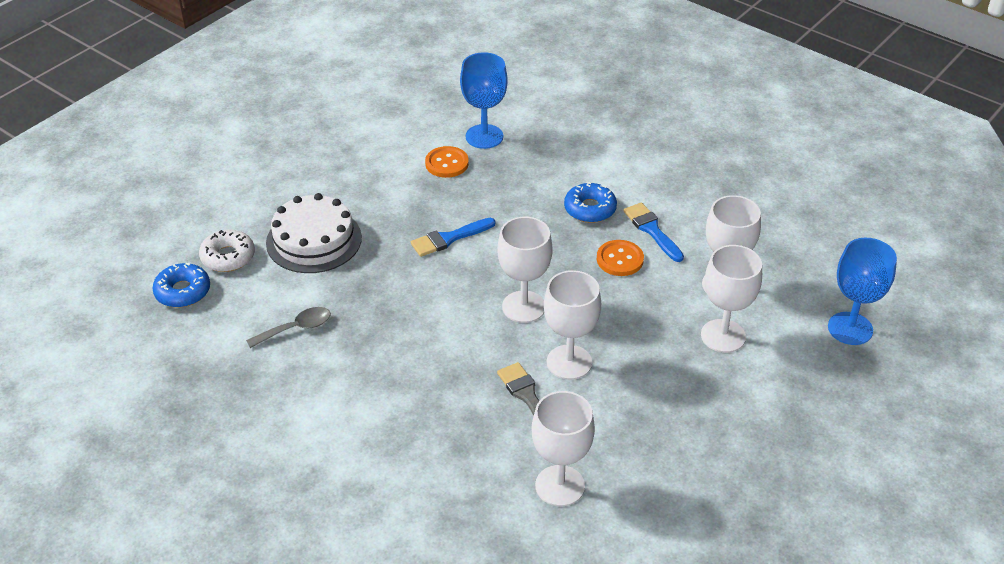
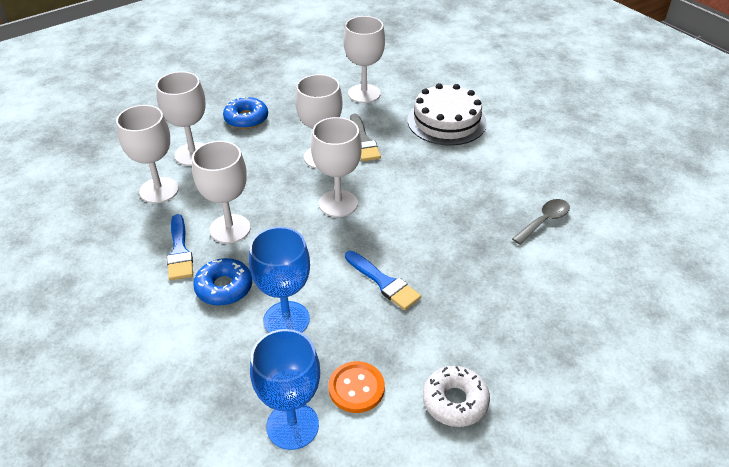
camera: 165 degrees left, 0 degrees up
blue donut [153,263,210,308] -> blue donut moved to [223,97,268,129]
white donut [199,229,255,272] -> white donut moved to [423,366,490,427]
grey spoon [246,307,331,348] -> grey spoon turned 150 degrees clockwise [512,199,570,245]
white cake [266,193,362,273] -> white cake moved to [407,83,487,146]
blue brush [411,218,495,257] -> blue brush turned 60 degrees clockwise [345,251,421,310]
orange button [597,240,644,276] -> white goblet [192,141,251,243]
blue goblet [828,238,897,345] -> blue goblet moved to [249,227,310,333]

